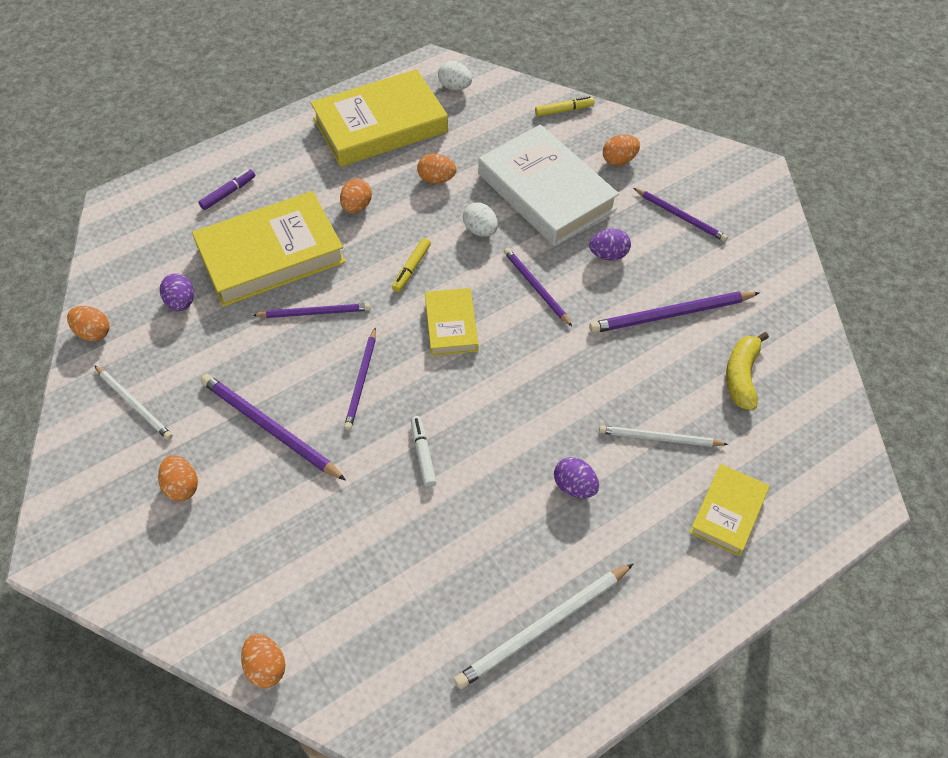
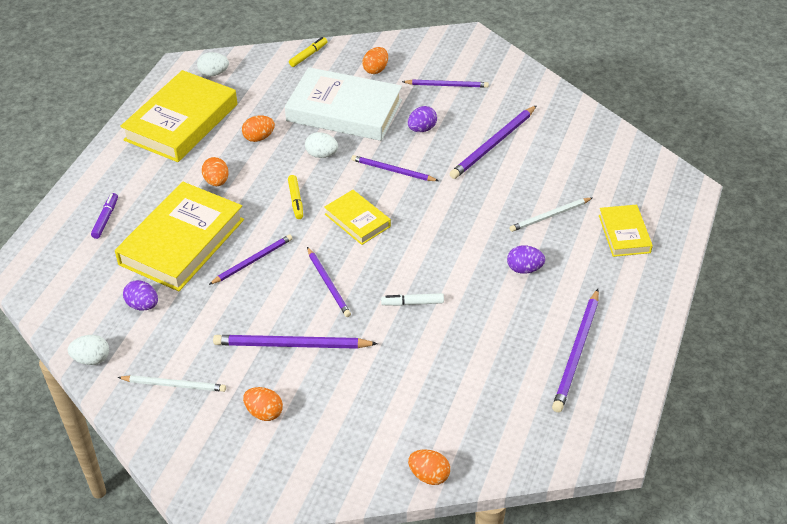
camera: 35 degrees left, 10 degrees down
orange egg [67,306,109,342] -> white egg [68,335,109,365]
white marker [411,416,436,487] -> white marker turned 45 degrees counterclockwise [381,293,444,306]
white pencil [454,563,634,689] -> purple pencil [552,289,599,412]
yellow banana [726,332,769,410] -> none

